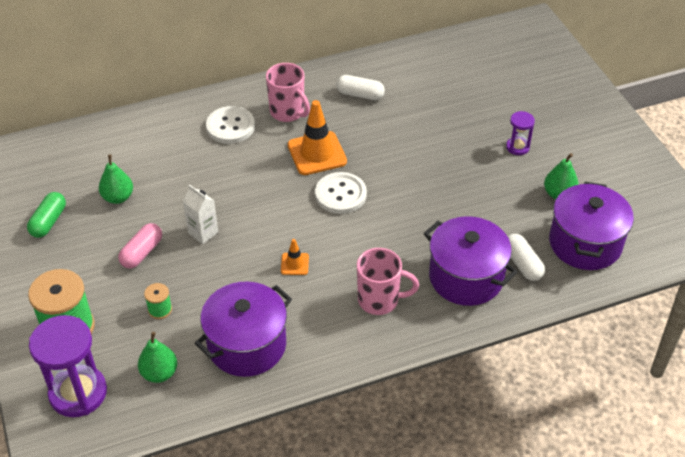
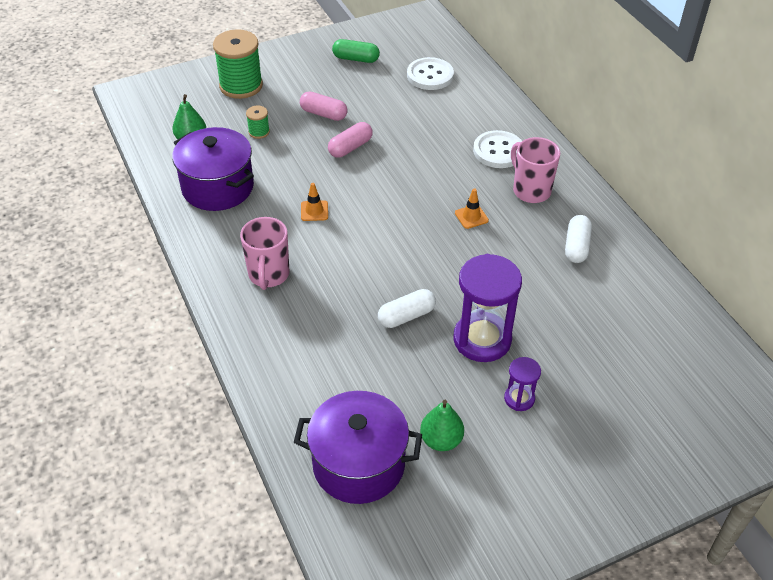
camera: 85 degrees right, 0 degrees up
purple hourglass [29,315,107,417] -> purple hourglass moved to [453,254,522,362]
green pear [99,154,133,204] -> none
white carton [183,185,218,244] -> pink capsule [328,122,373,158]
pink mug [266,63,310,122] -> pink mug turned 105 degrees clockwise [511,137,560,203]
orange traffic cone [288,100,347,175] -> orange traffic cone [455,189,489,229], size x0.49
white button [315,172,367,214] -> white button moved to [407,57,454,90]
purple pot [424,216,518,306] -> none
white capsule [508,234,545,281] -> white capsule moved to [378,289,436,328]

